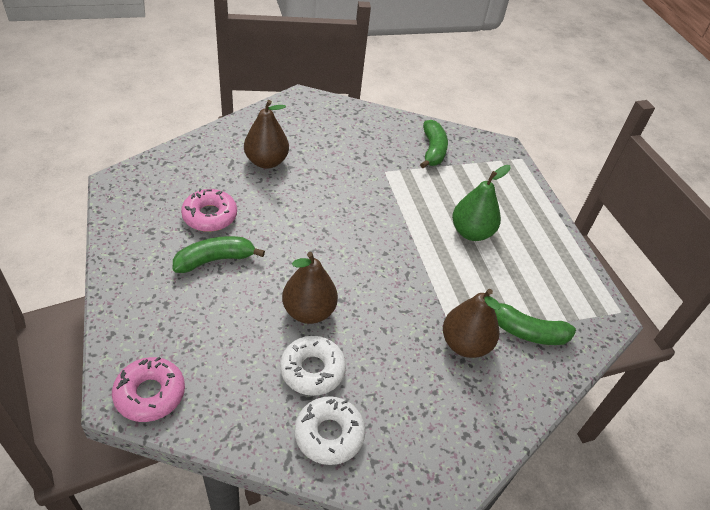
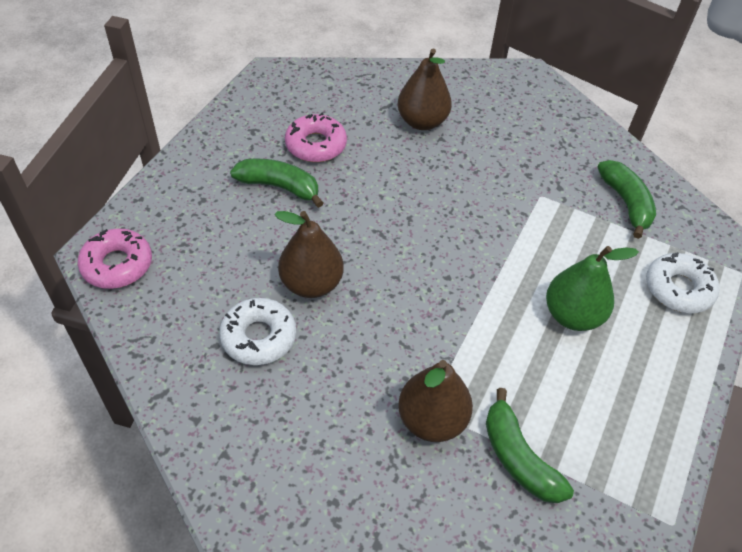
camera: 45 degrees right, 5 degrees up
white donut [294,396,366,465] -> white donut moved to [646,252,720,313]
green banana [420,120,448,168] -> green banana turned 60 degrees counterclockwise [597,160,656,239]

